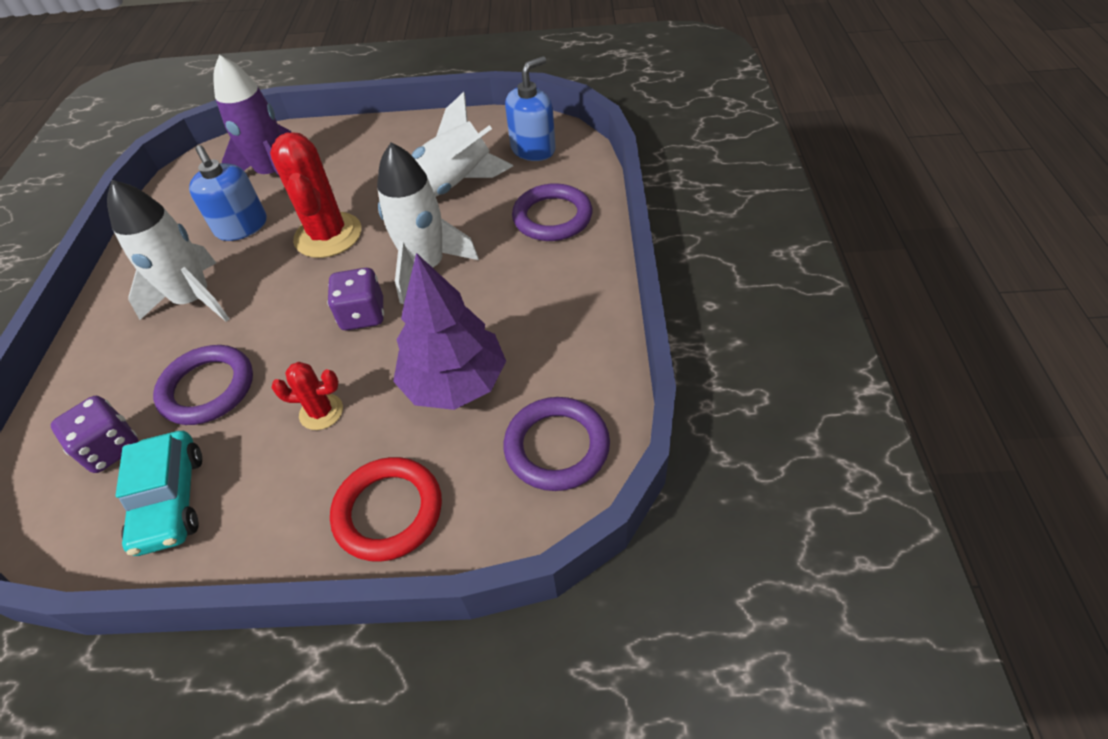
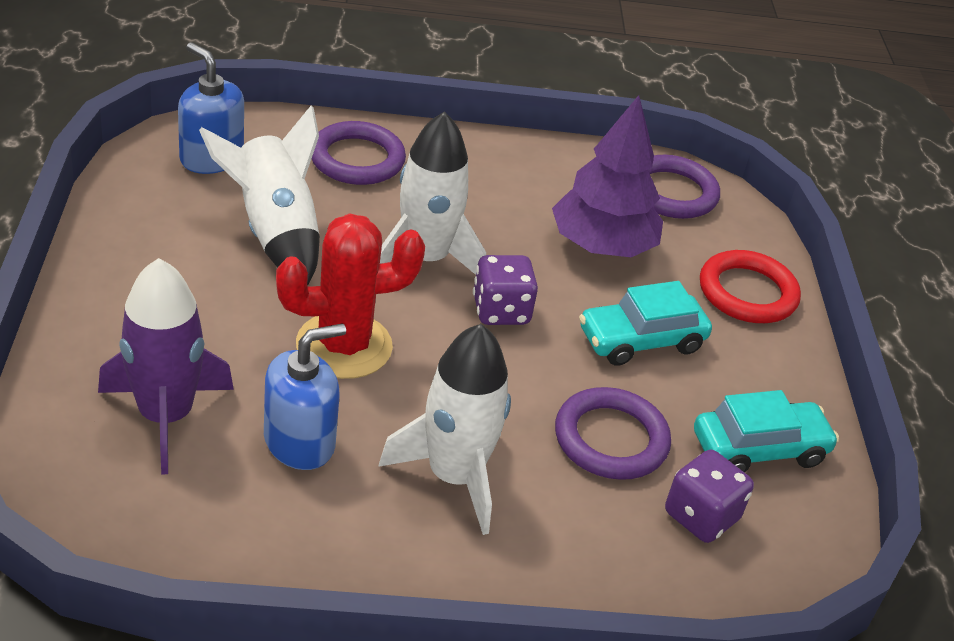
camera: 100 degrees left, 10 degrees down
red cactus [271,362,343,430] -> turquoise car [579,281,712,366]

